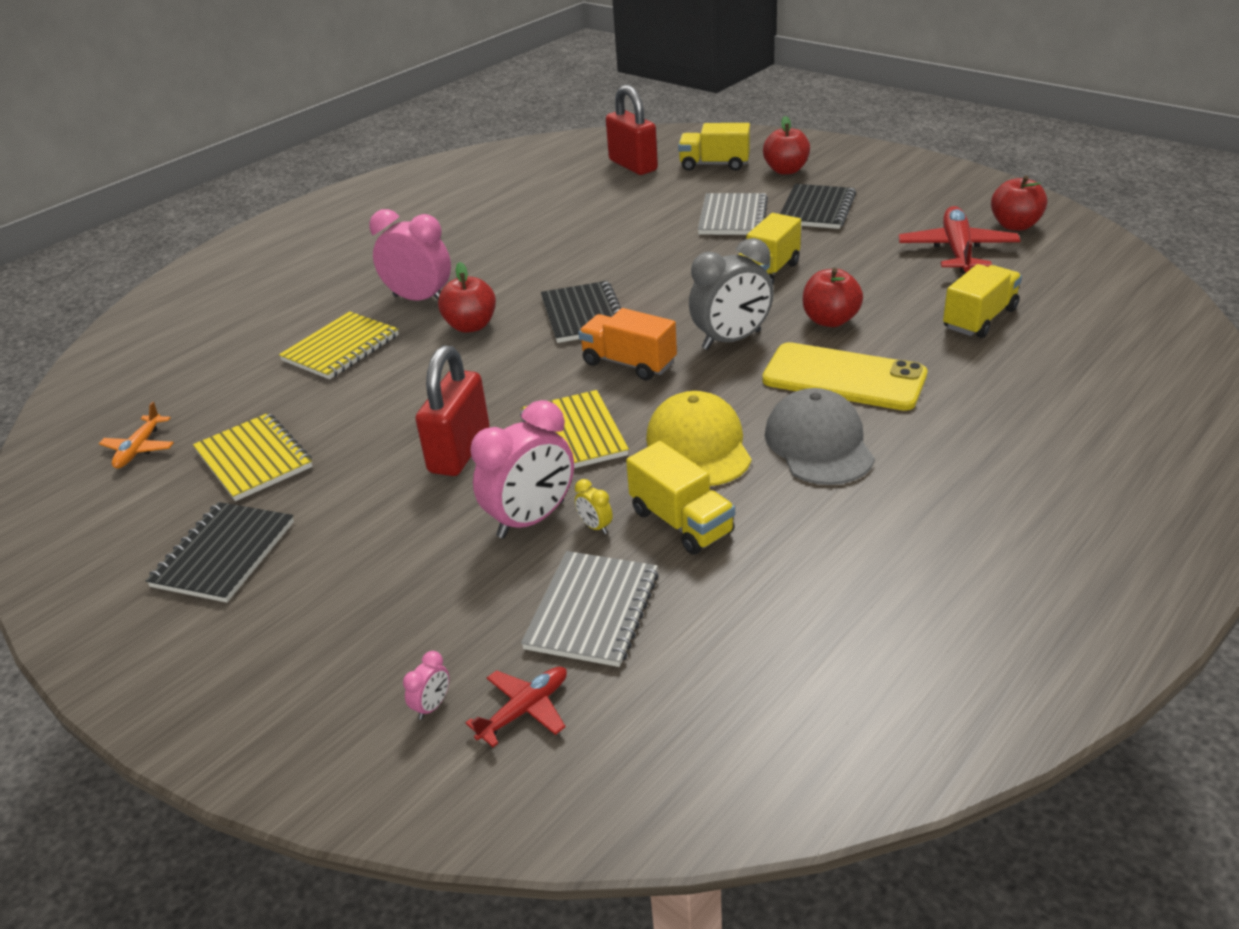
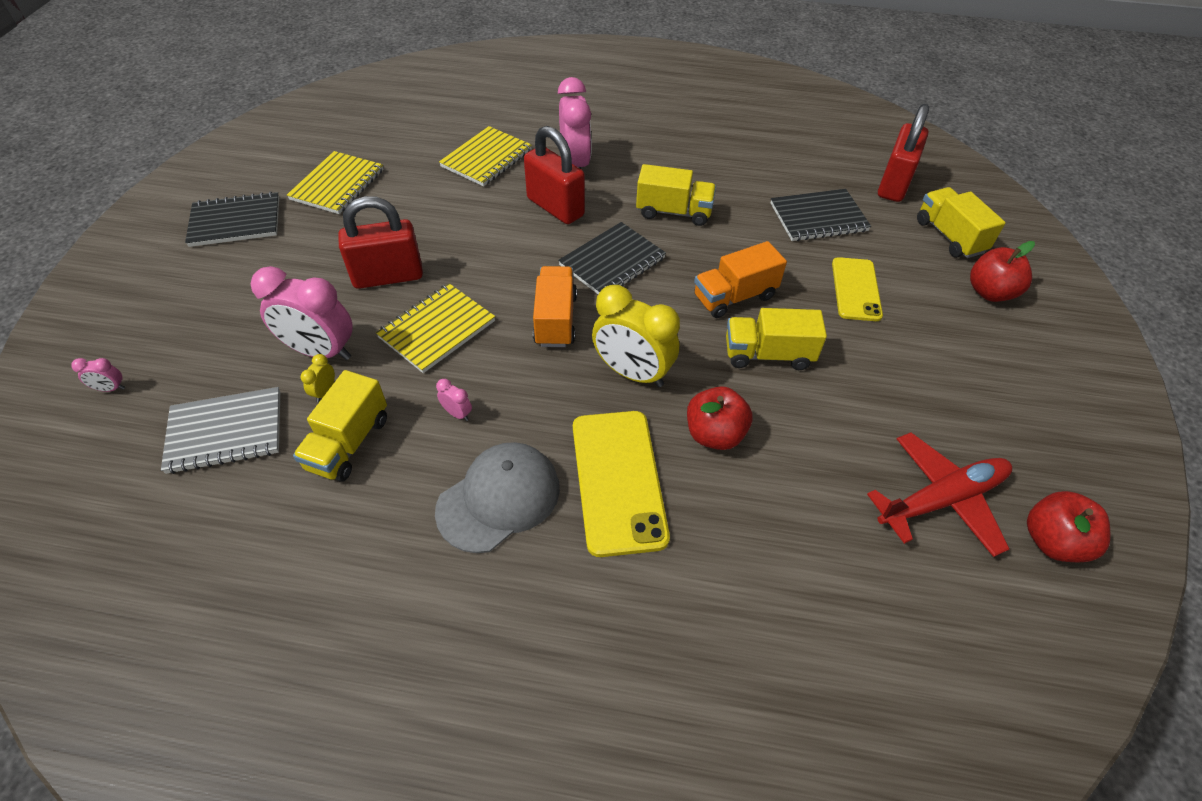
camera: 55 degrees right, 15 degrees up
orange plane [99,402,174,469] -> none
yellow notebook [279,311,399,379] -> yellow notebook turned 60 degrees counterclockwise [439,126,532,186]
red apple [438,262,496,333] -> red padlock [524,126,585,224]
red plane [466,667,567,747] -> none
yellow cap [646,391,752,486] -> pink clock [436,379,472,421]
grey clock [689,238,774,350] -> yellow clock [592,285,680,387]
grey notebook [698,193,768,235] -> yellow phone [832,257,883,321]
black notebook [780,184,856,229] -> black notebook moved to [771,189,871,241]
yellow truck [943,264,1022,338] -> yellow truck moved to [636,164,716,226]
none -> orange truck [694,241,787,318]

